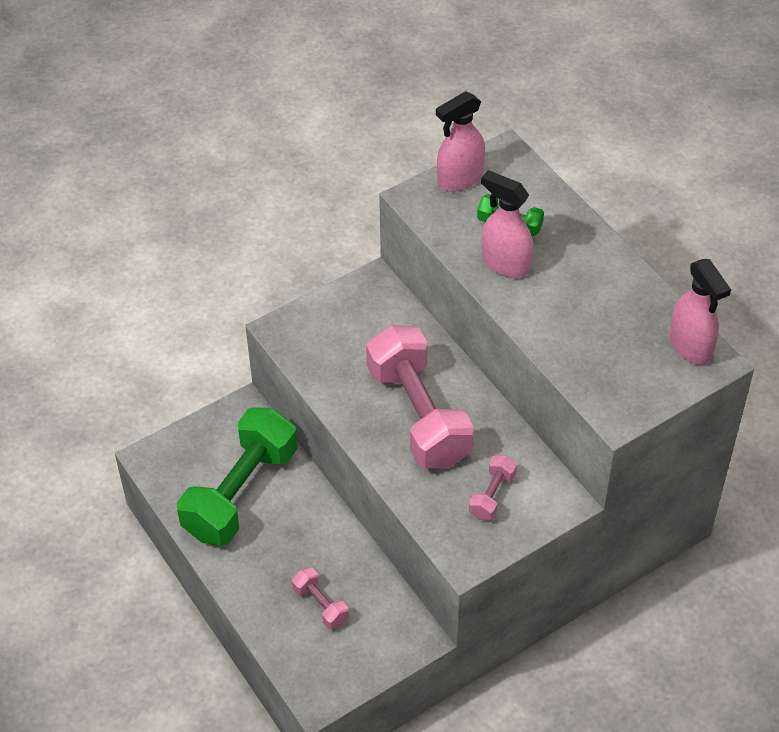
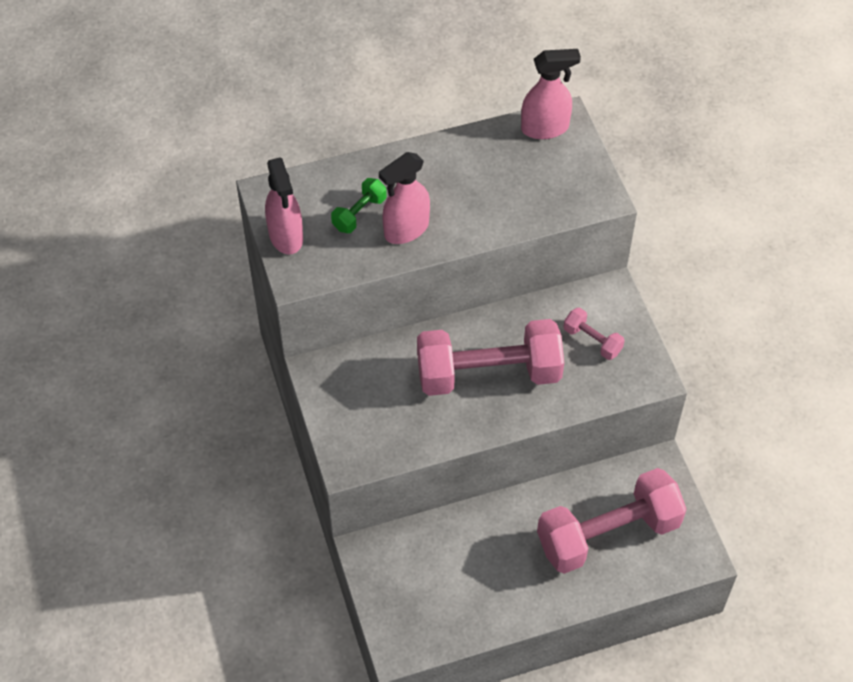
camera: 75 degrees left, 5 degrees up
green dumbbell [177,407,297,546] -> none
pink dumbbell [292,567,349,629] -> pink dumbbell [537,468,686,574], size x2.30

